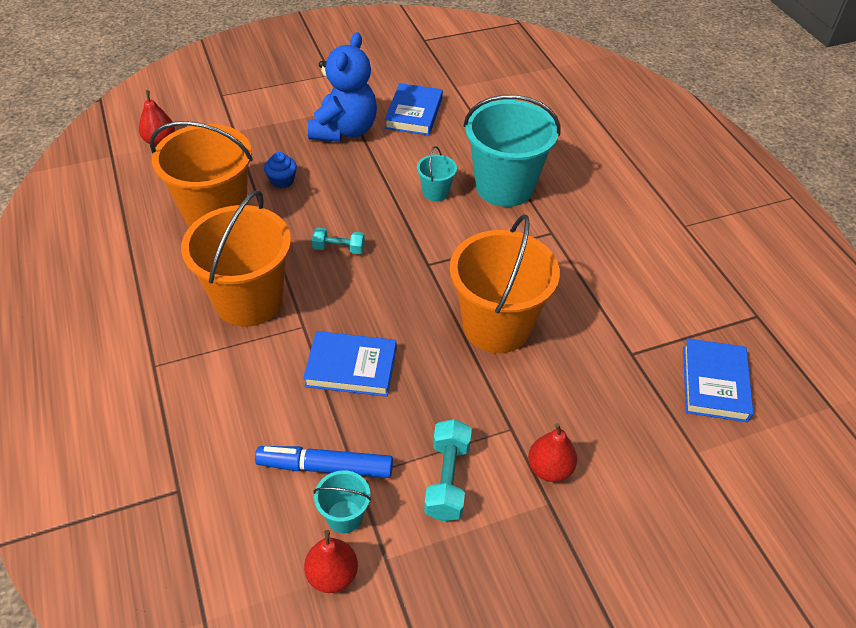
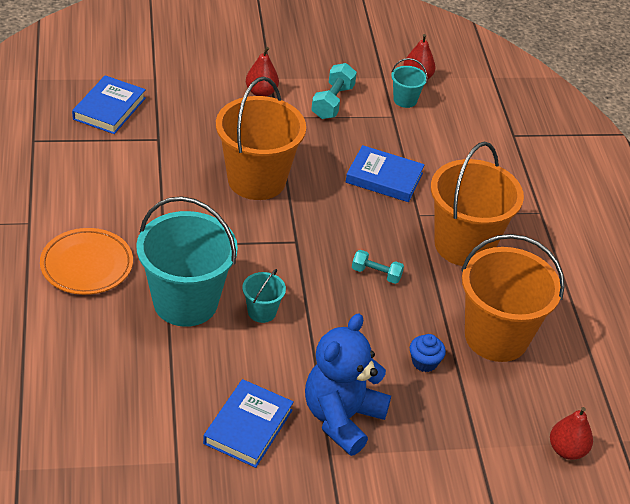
camera: 170 degrees left, 5 degrees down
blue marker [255,446,393,478] -> none
none -> orange plate [40,228,133,295]

